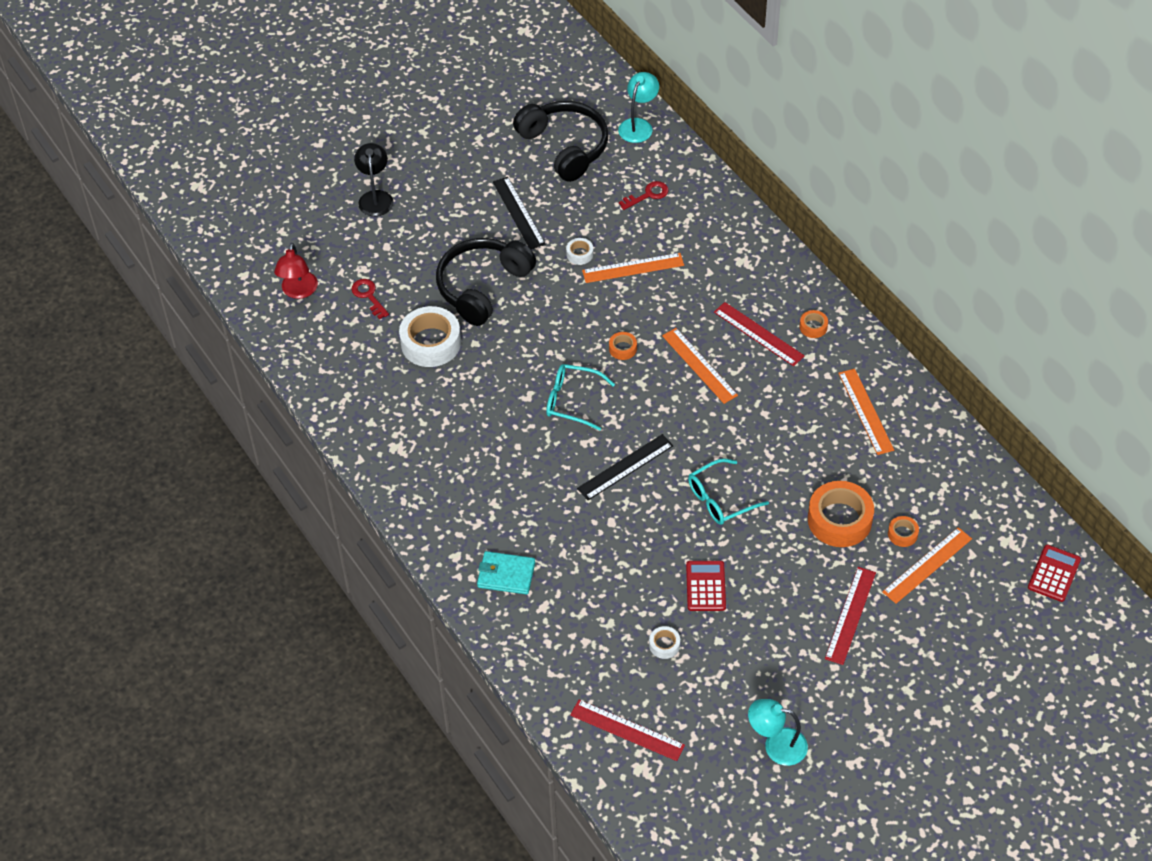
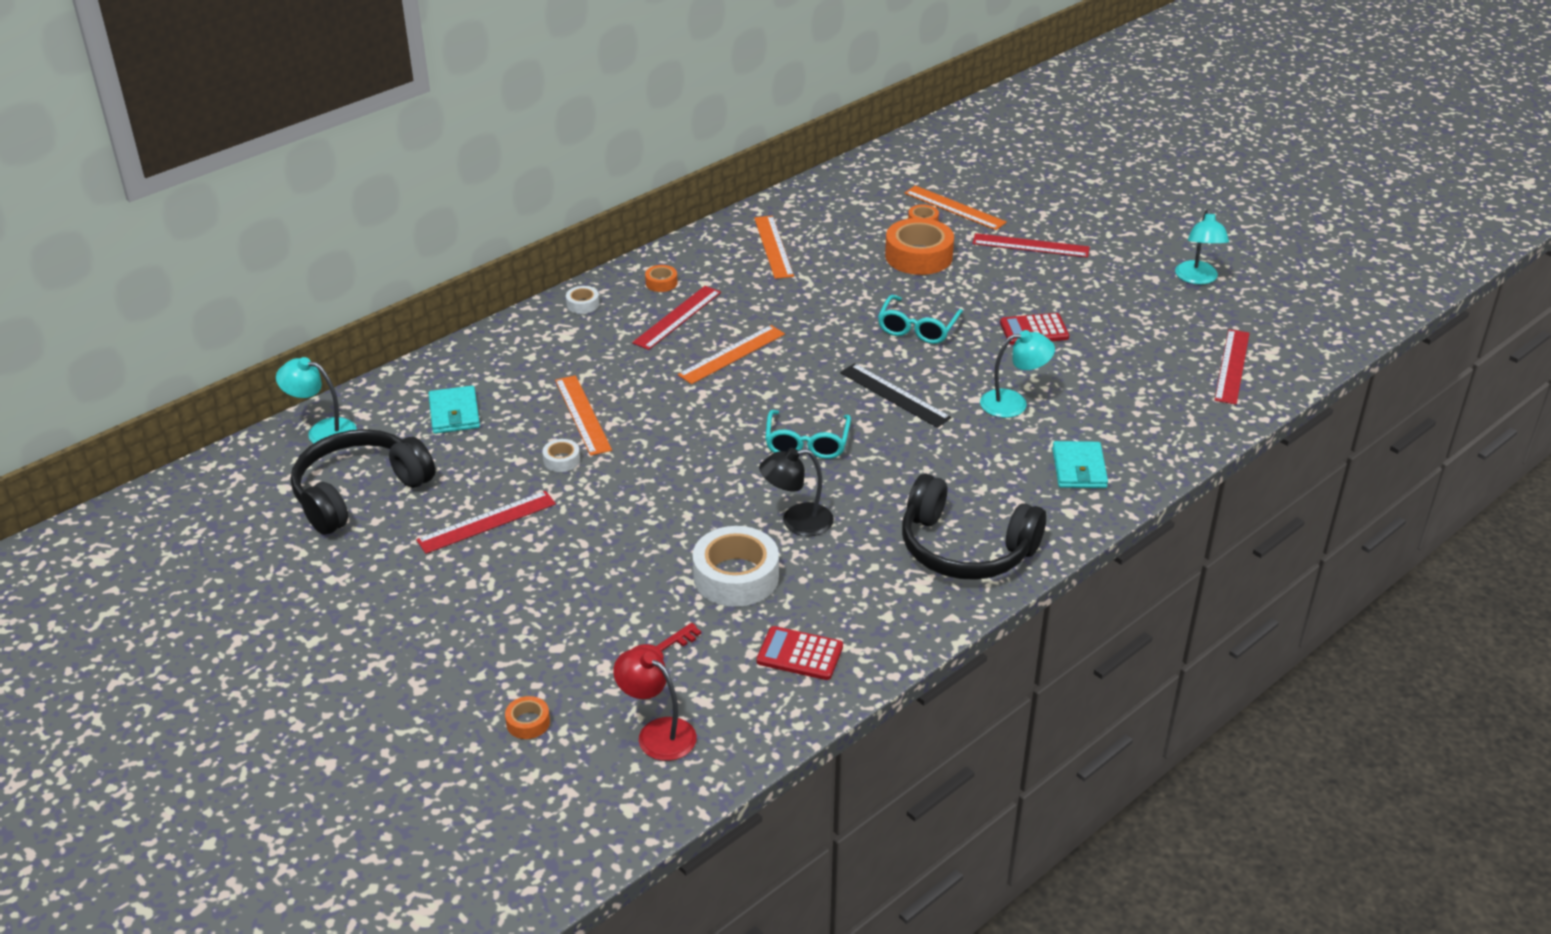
camera: 100 degrees left, 15 degrees down
red lamp [274,243,318,299] -> red lamp turned 135 degrees counterclockwise [613,647,697,761]
black lamp [354,143,393,216] -> black lamp moved to [759,448,834,536]
black headphones [436,238,536,326] -> black headphones moved to [902,474,1046,580]
black ruler [493,177,545,249] -> red ruler [416,491,556,554]
orange tape [609,332,637,360] -> orange tape moved to [505,696,550,739]
red key [619,181,669,210] -> turquoise wallet [428,386,480,434]
white tape [649,626,680,659] -> white tape moved to [566,286,599,314]
turquoise glasses [688,458,769,525] -> turquoise glasses turned 60 degrees clockwise [878,295,963,344]
orange ruler [838,369,894,455] -> orange ruler turned 75 degrees counterclockwise [754,216,794,279]
red calculator [1028,545,1081,602] -> red calculator moved to [757,626,843,680]
none -> turquoise lamp [980,330,1055,418]

